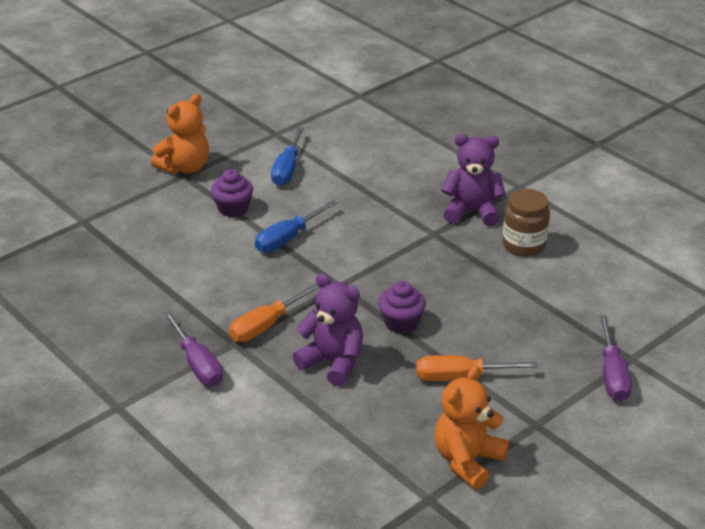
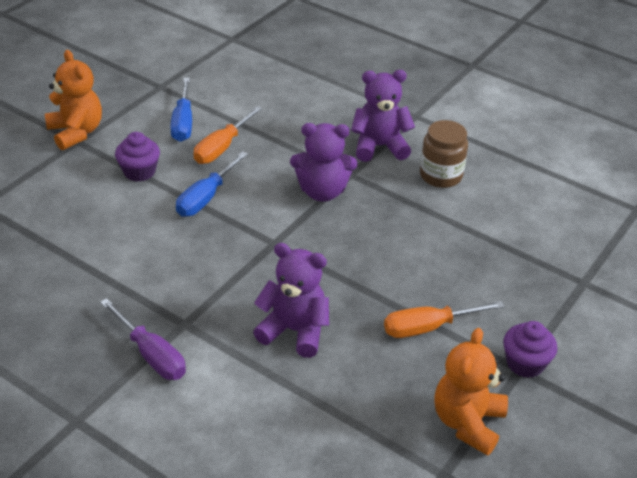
camera: 15 degrees left, 5 degrees up
orange teddy bear [151,94,209,174] -> orange teddy bear turned 60 degrees counterclockwise [45,50,102,150]
orange screwdriver [229,282,320,342] -> orange screwdriver moved to [193,106,262,164]
purple cupcake [378,281,426,334] -> purple cupcake moved to [503,321,557,378]
purple screwdriver [600,316,632,401] -> none
none -> purple teddy bear [290,123,358,202]

